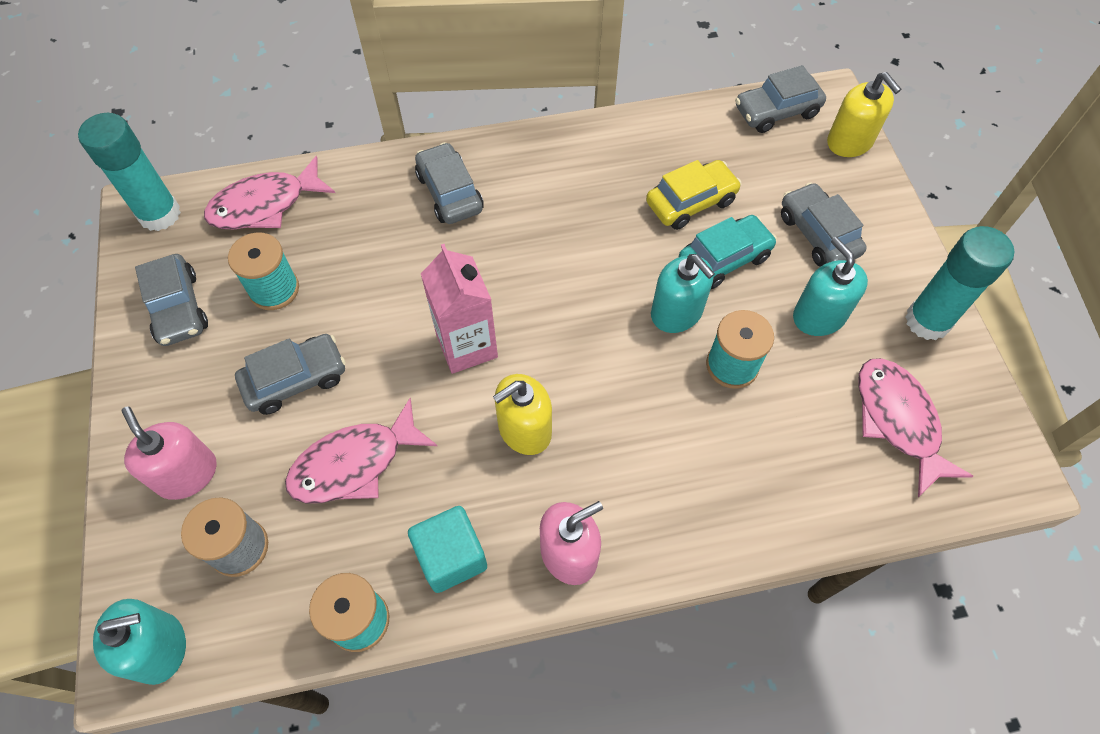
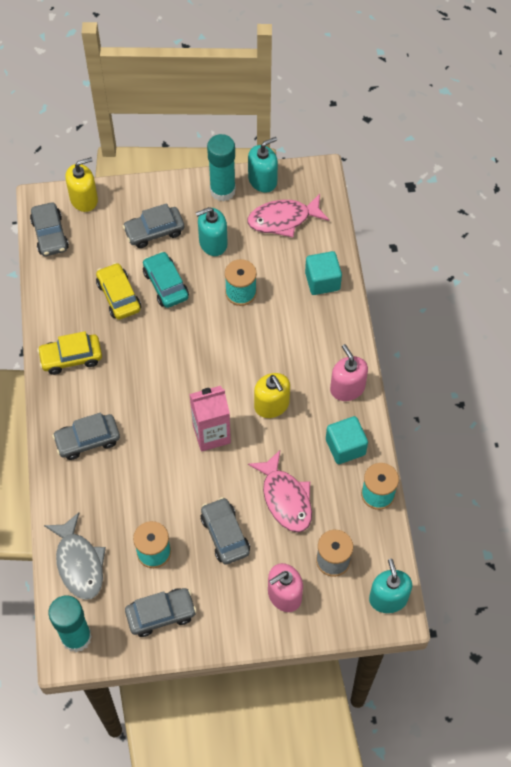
camera: 85 degrees left, 0 degrees up
pink fish [204,156,335,229] -> grey fish [44,512,106,600]
turquoise soap dispenser [651,254,715,333] -> turquoise soap dispenser moved to [248,137,278,192]
none -> yellow car [37,331,102,375]
none -> turquoise cube [305,251,342,295]

